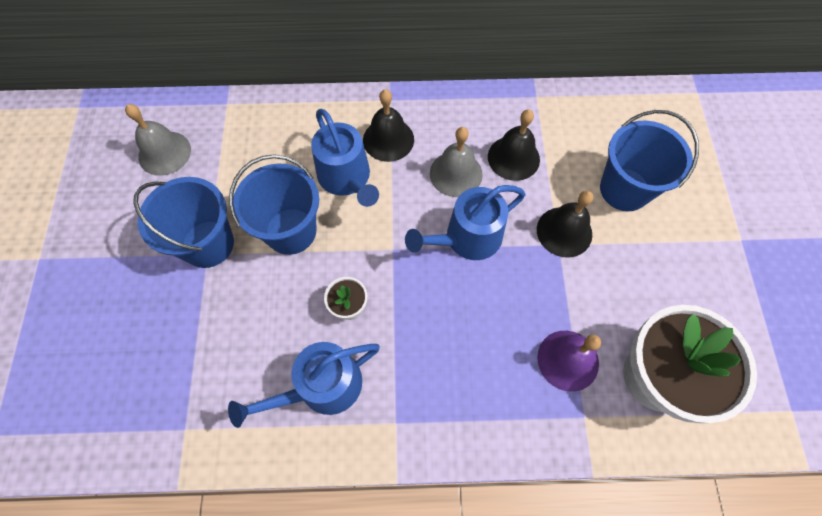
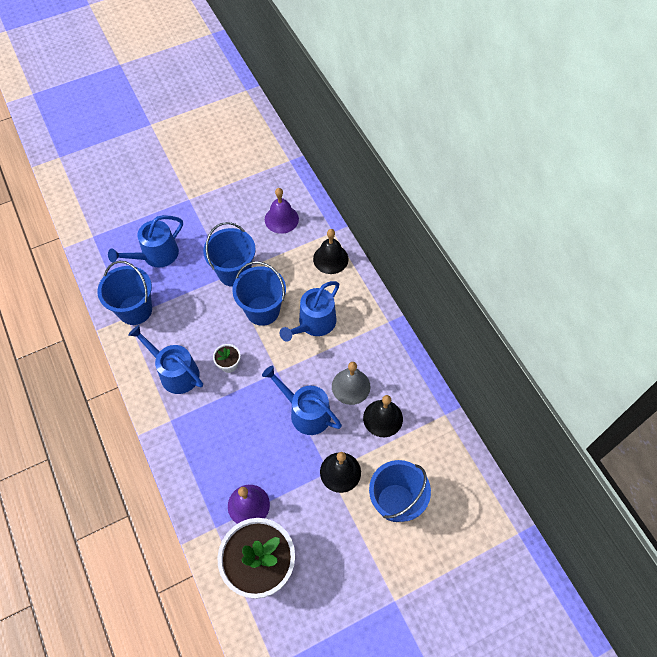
camera: 65 degrees right, 5 degrees down
grey bell [125,104,191,176] -> purple bell [265,188,299,234]
black bell [363,89,414,162] -> black bell moved to [313,229,349,274]
none -> blue bucket [97,261,152,325]
none -> blue watering can [108,215,183,267]

